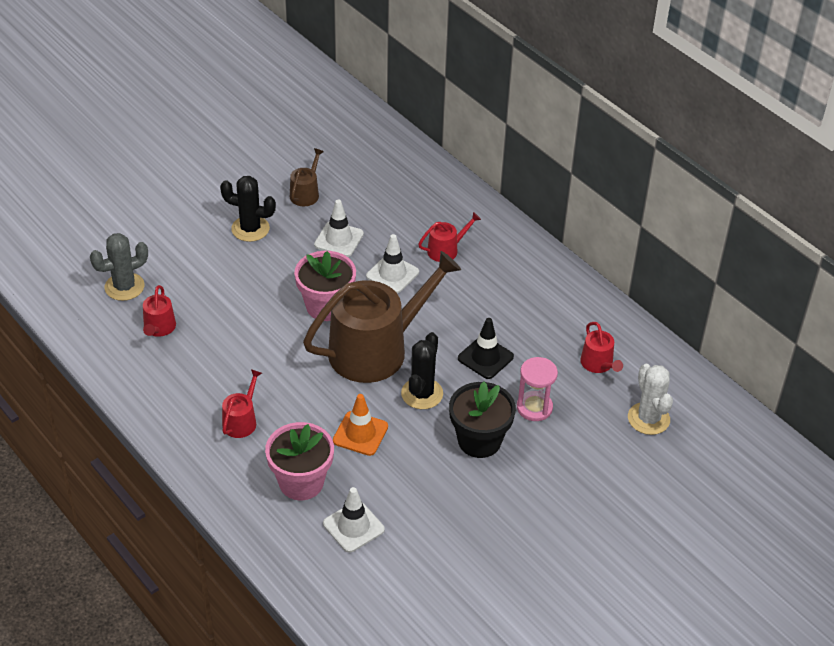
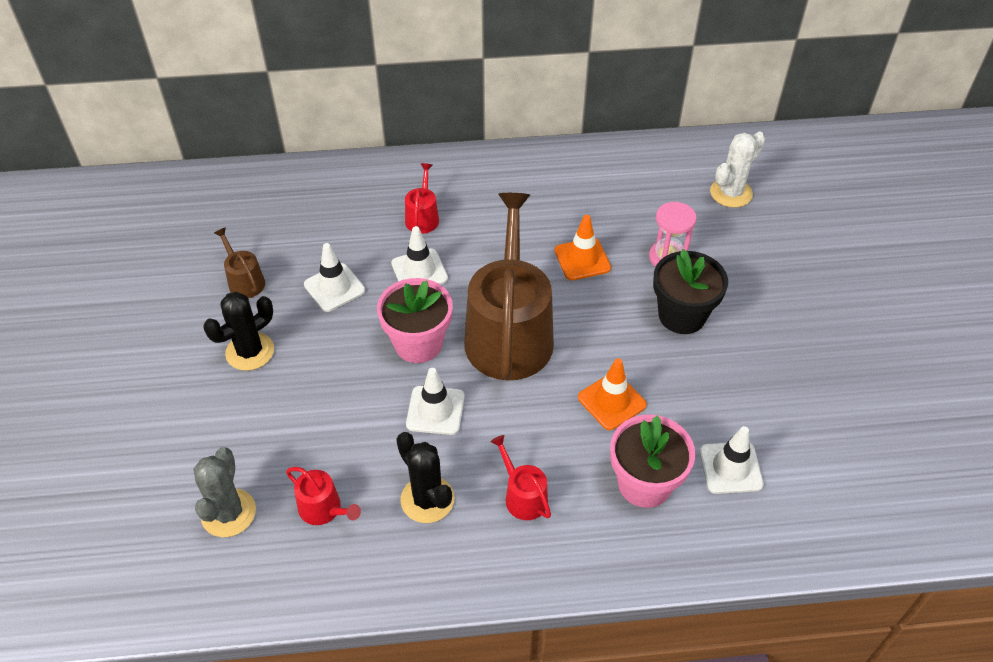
camera: 55 degrees left, 5 degrees up
black cactus [401,332,443,409] -> black cactus moved to [396,432,454,523]
black traffic cone [458,318,514,379] -> orange traffic cone [555,215,611,280]
red watering can [580,322,623,373] -> none
white cactus [628,364,673,435] -> white cactus turned 60 degrees counterclockwise [710,132,765,208]
none -> white traffic cone [406,368,465,435]

